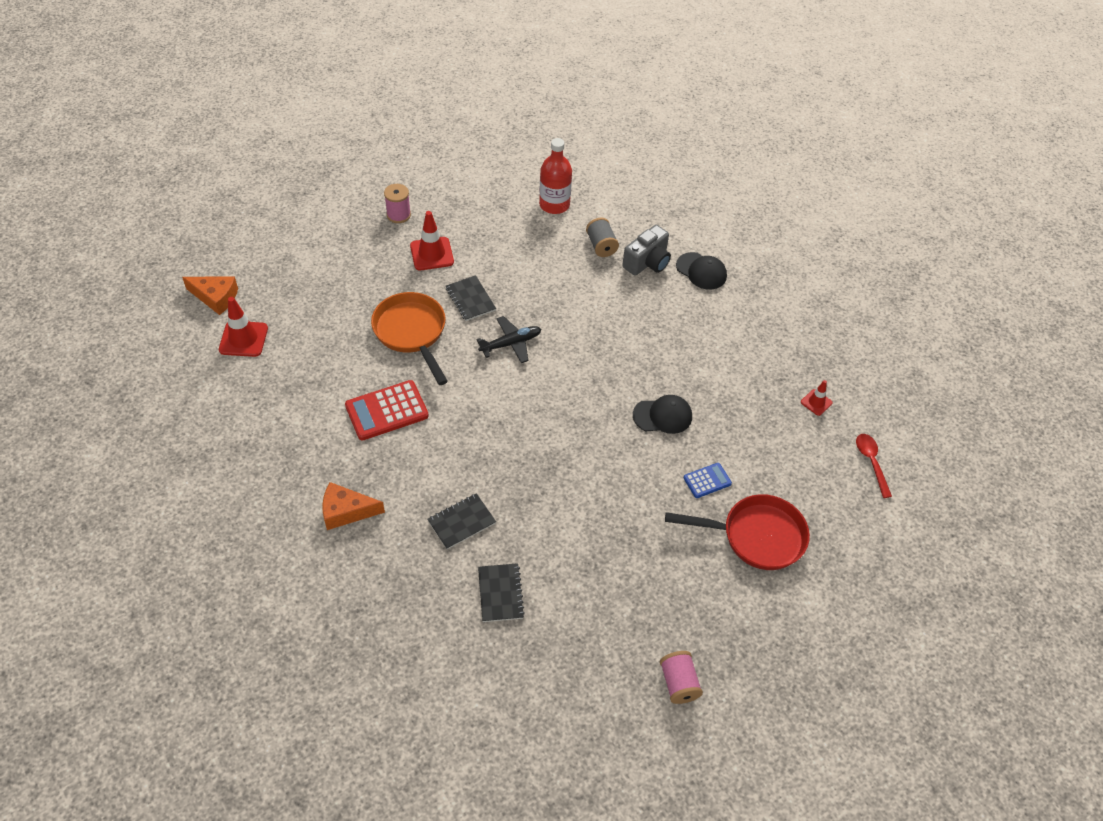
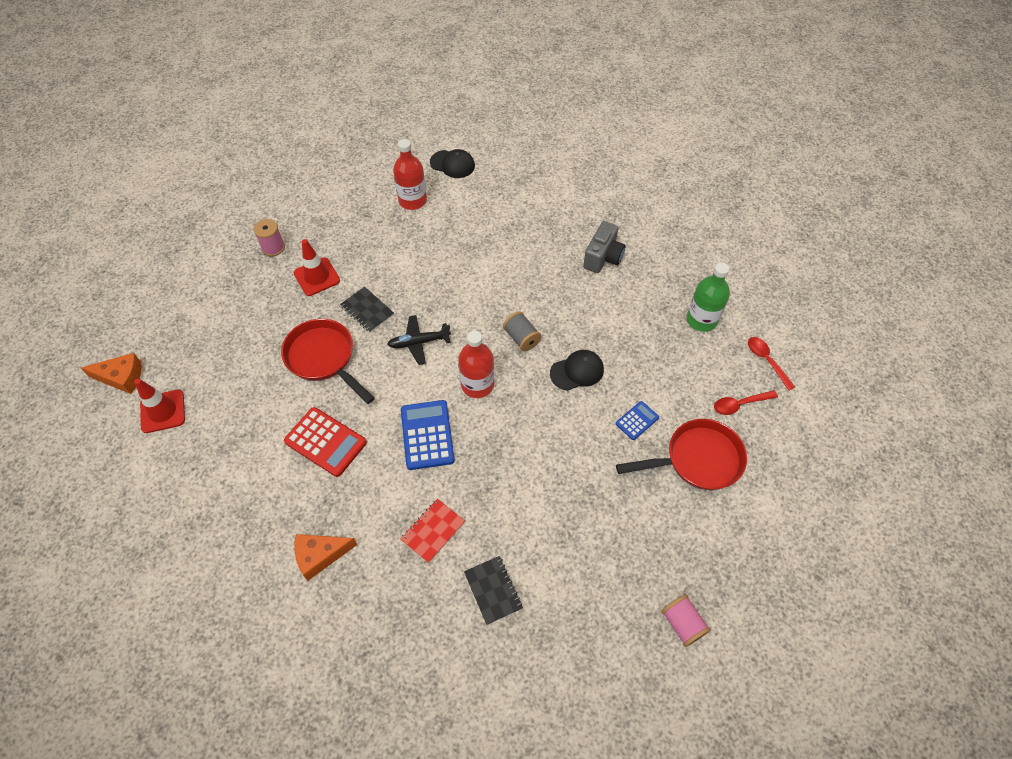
camera: 15 degrees left, 5 degrees up
red calculator [345,380,429,440] -> red calculator turned 105 degrees counterclockwise [284,407,367,477]
orange pan [371,292,448,385] -> red pan [281,319,375,404]
black notebook [427,493,496,549] -> red notebook [401,499,465,563]
black plane [476,316,541,363] -> black plane turned 150 degrees counterclockwise [387,315,451,365]
grey spool [586,218,619,257] -> grey spool moved to [503,312,541,351]
grey camera [622,225,671,276] -> grey camera moved to [583,221,626,273]
black cap [676,252,727,290] -> black cap moved to [430,149,475,178]
red traffic cone [801,380,833,416] -> green bottle [687,263,730,332]
none -> blue calculator [401,400,455,470]
none -> red bottle [458,331,494,398]
none -> red spoon [714,390,778,415]

